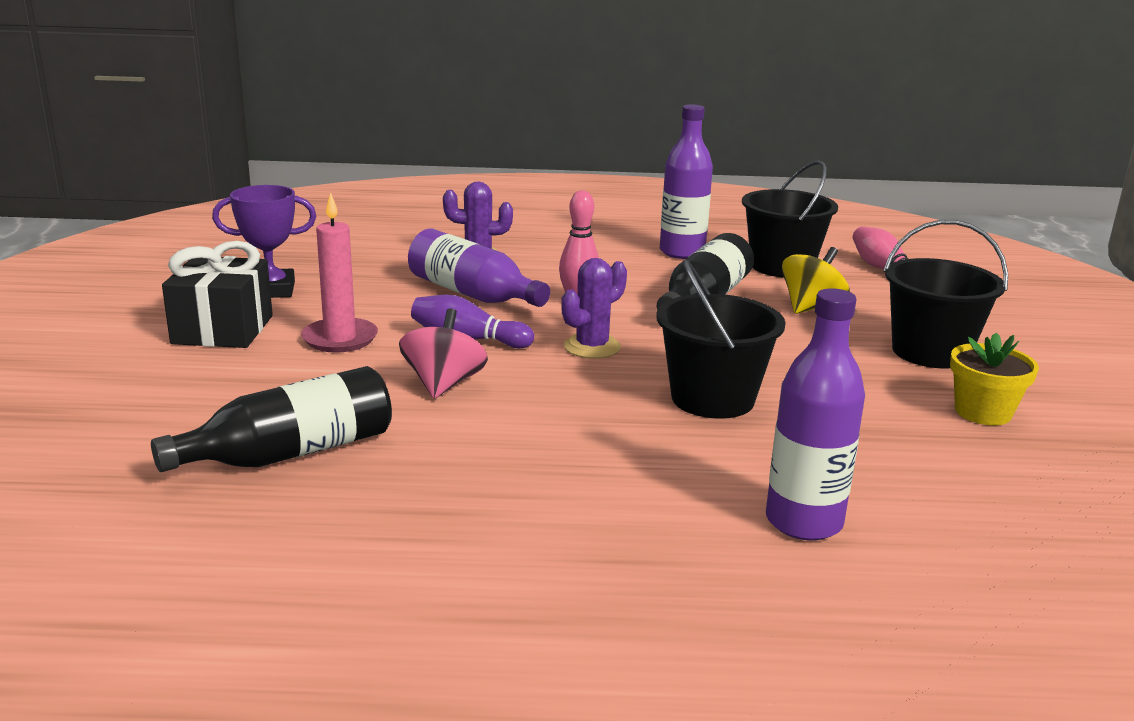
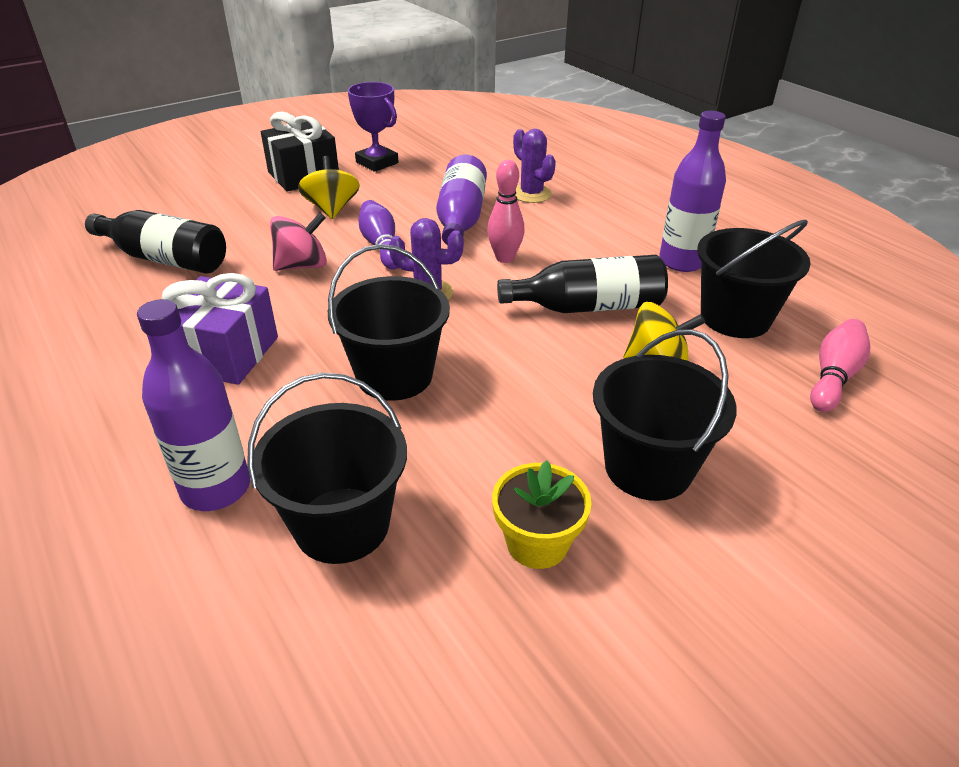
camera: 55 degrees right, 15 degrees up
pink candle [301,192,378,353] -> yellow spinning top [298,156,360,219]
none -> purple gift [162,273,278,385]
none -> black bucket [247,373,407,564]

